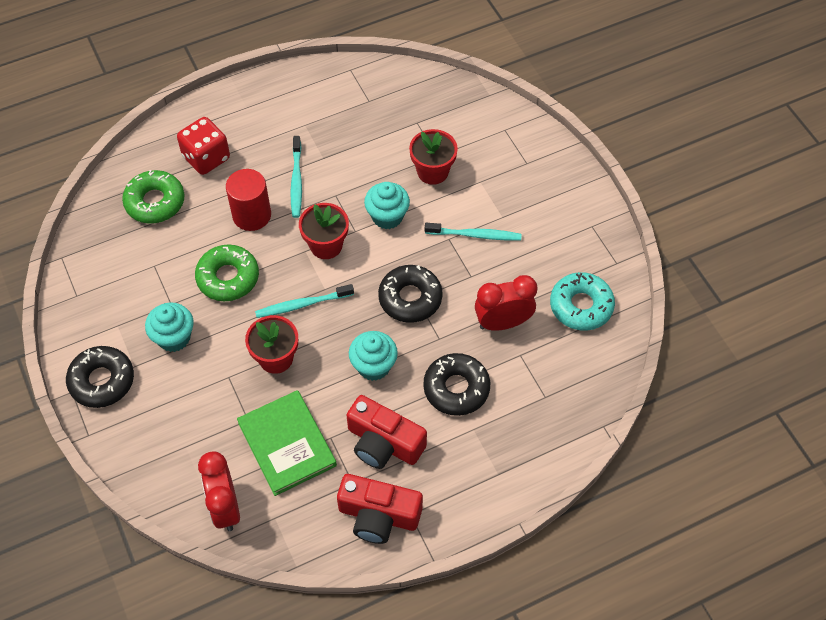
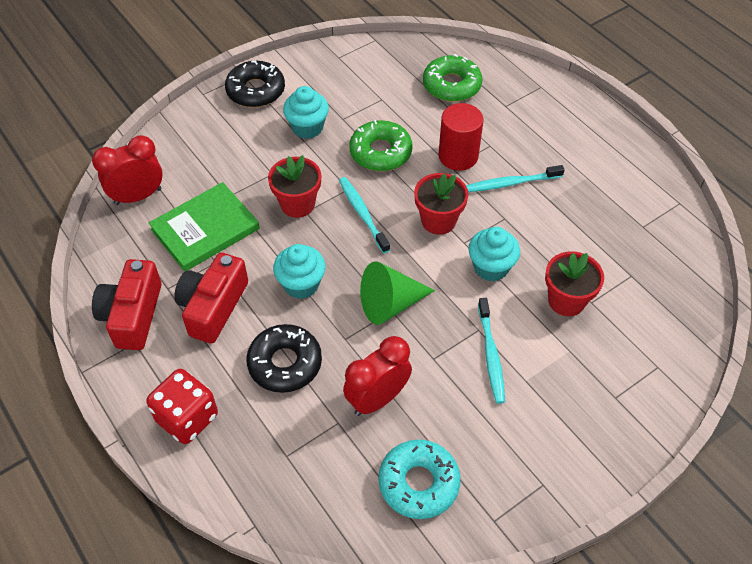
camera: 80 degrees right, 5 degrees down
red dice [177,117,230,175] -> red dice moved to [146,369,218,444]
black donut [378,265,443,323] -> green cone [360,261,435,325]
red clock [475,275,537,331] -> red clock turned 105 degrees counterclockwise [343,336,412,416]

